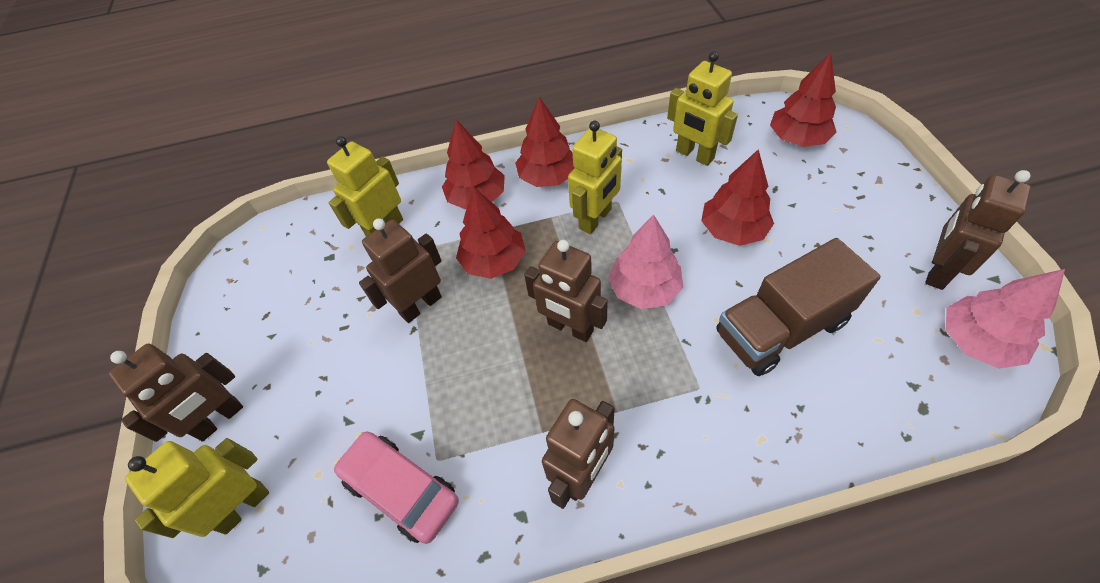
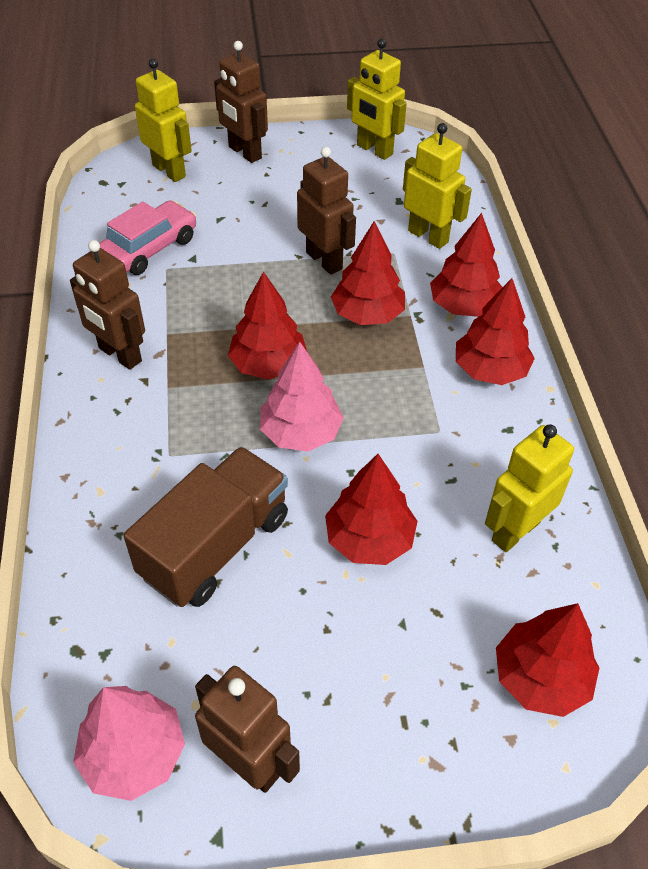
camera: 90 degrees right, 5 degrees down
brown robot [524,240,608,342] -> red tree [228,271,307,379]
yellow robot [568,121,622,234] -> yellow robot moved to [347,39,407,160]
brown truck [716,238,881,376] -> brown truck turned 60 degrees clockwise [124,447,288,607]

